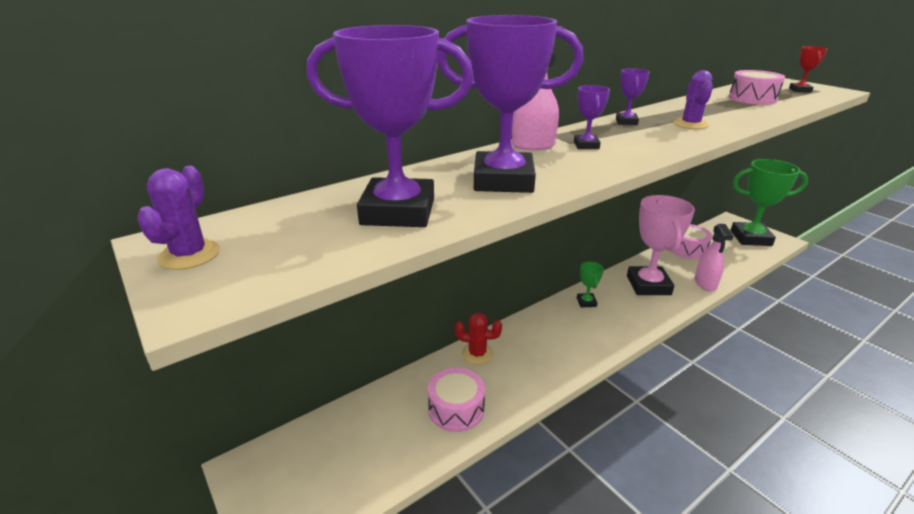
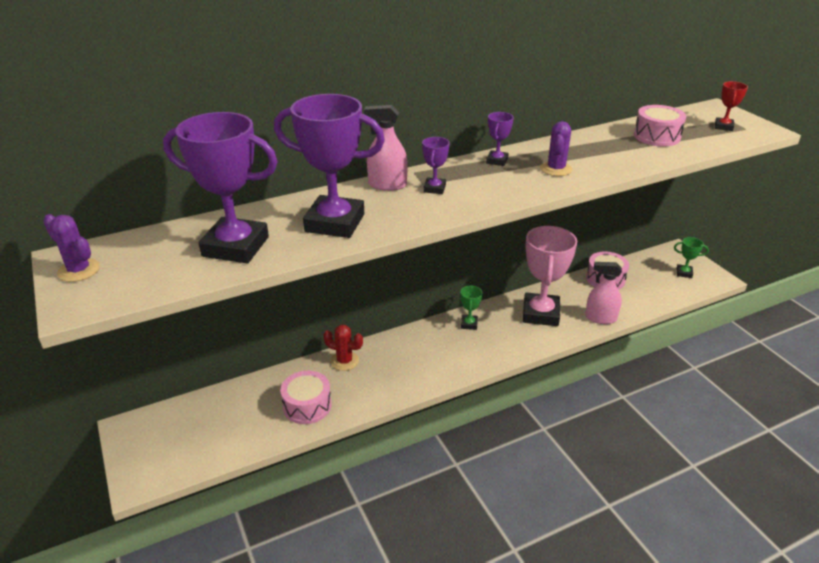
camera: 10 degrees right, 5 degrees up
purple cactus [137,166,220,270] -> purple cactus turned 75 degrees counterclockwise [43,214,100,282]
pink spray bottle [694,224,733,291] -> pink spray bottle turned 90 degrees clockwise [585,262,622,324]
green trophy [731,159,808,246] -> green trophy [674,237,709,278], size x0.45

